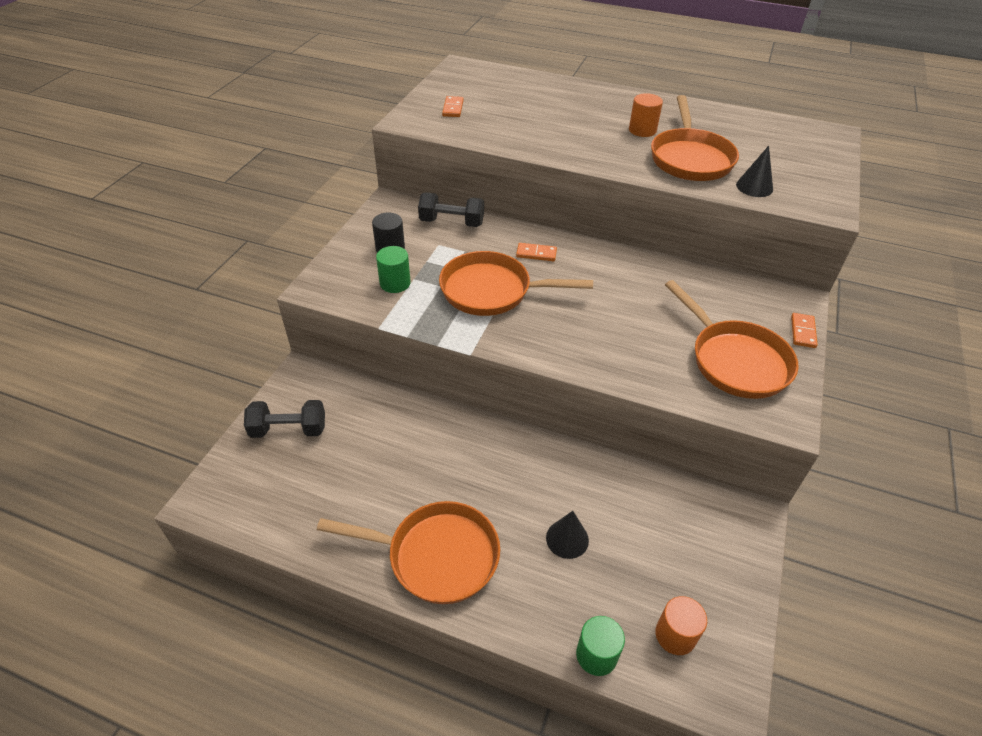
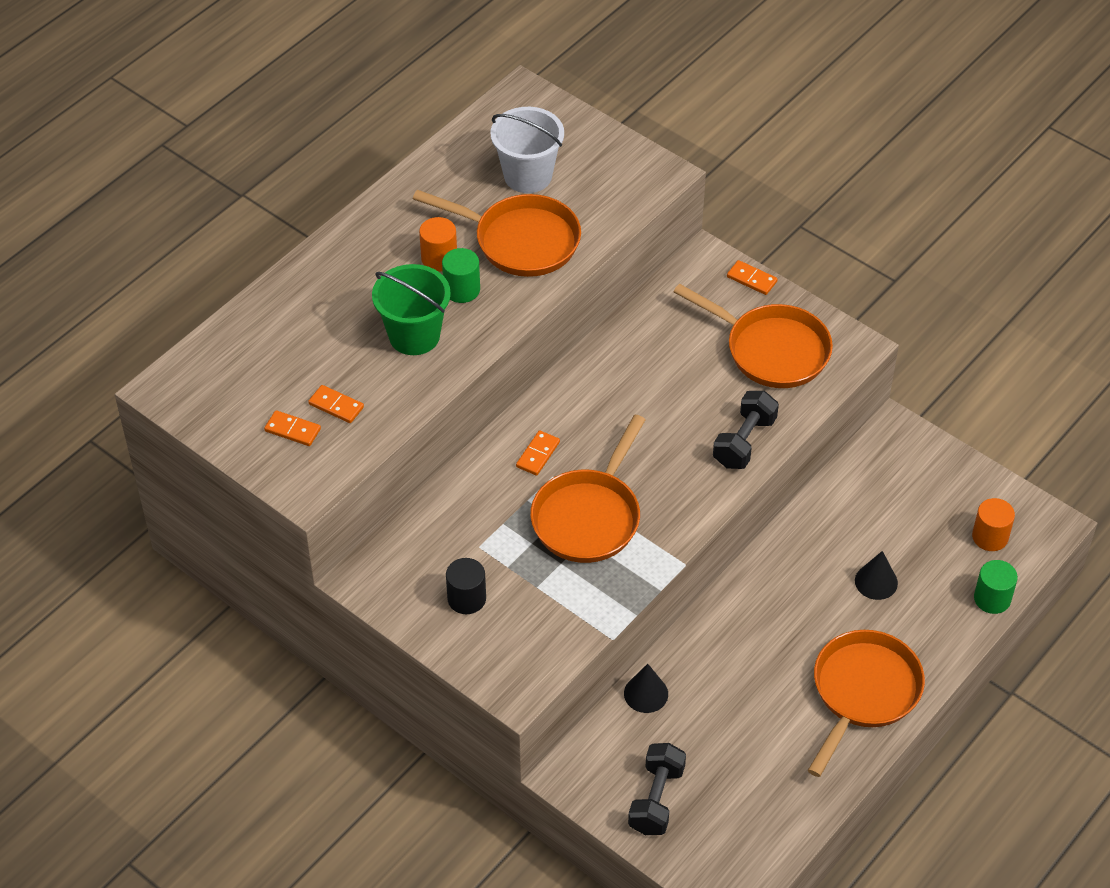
camera: 70 degrees left, 5 degrees up
green cylinder [376,246,411,293] -> green cylinder moved to [442,248,480,303]
black dumbbell [418,192,484,227] -> black dumbbell moved to [713,391,779,469]
orange pan [665,280,799,399] -> orange pan turned 45 degrees clockwise [673,284,833,388]
black cone [736,146,773,197] -> black cone moved to [624,664,668,713]
none -> orange domino [308,385,364,423]
none -> green bucket [372,264,451,355]
none -> white bucket [491,107,564,193]

